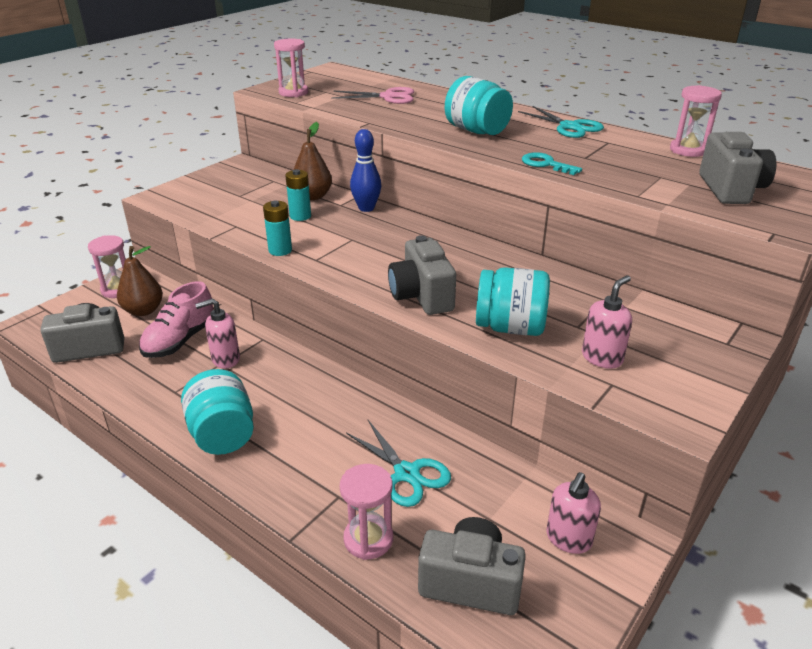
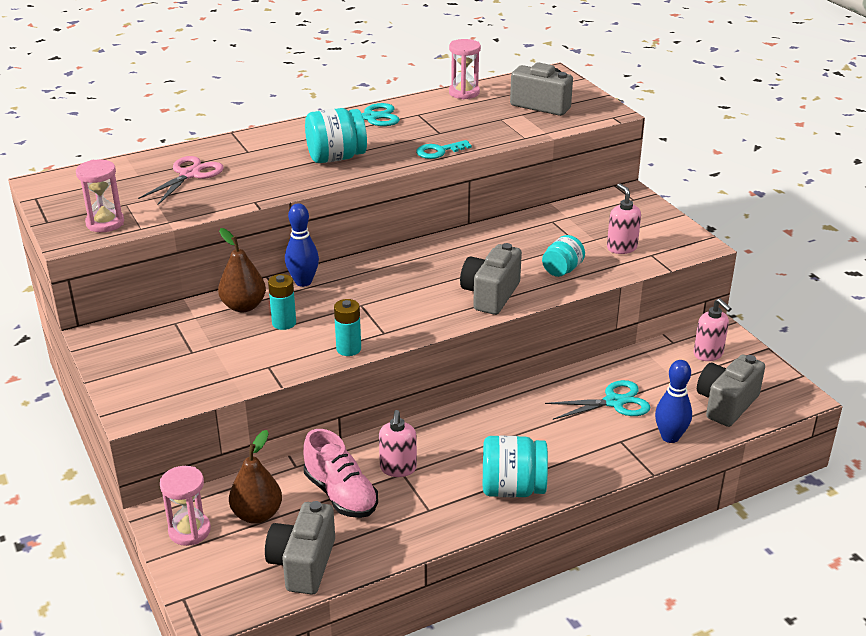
camera: 65 degrees left, 0 degrees up
pink hourglass [340,464,393,560] -> blue bowling pin [655,360,692,443]
grey camera [388,235,456,315] -> grey camera turned 105 degrees clockwise [460,243,522,315]
turquoise jar [476,267,550,336] -> turquoise jar [542,235,585,277], size x0.64

